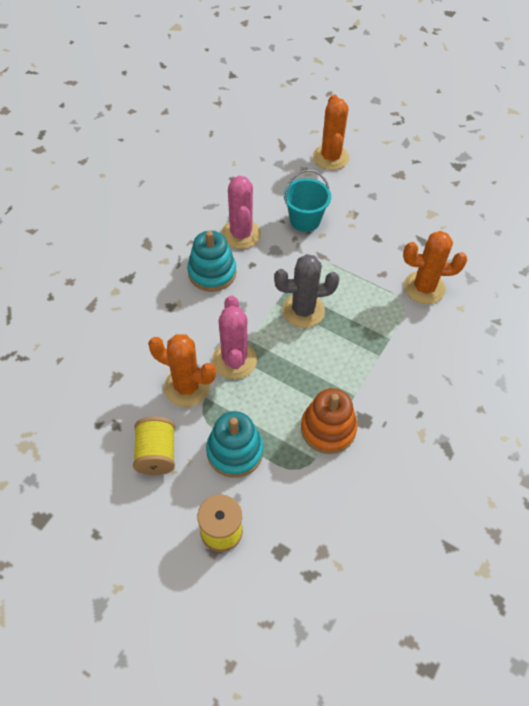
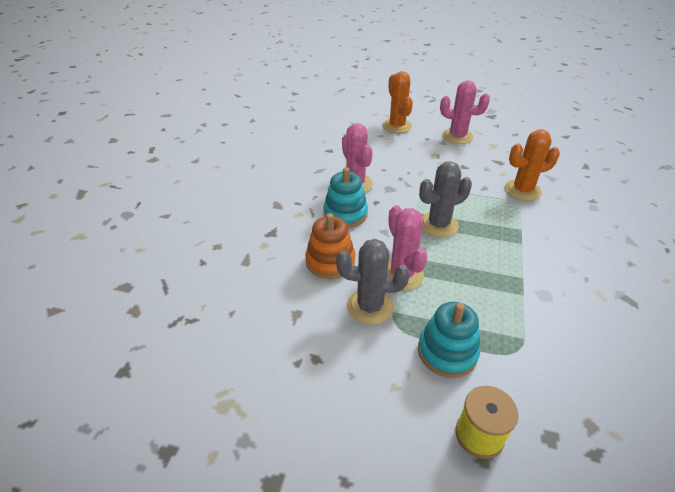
camera: 15 degrees left, 15 degrees down
yellow spool [133,416,175,475] -> none
orange cactus [148,334,216,407] -> grey cactus [336,239,410,325]
turquoise bucket [284,169,331,232] -> none
orange stacking toy [301,388,357,454] -> orange stacking toy moved to [305,213,355,279]
none -> pink cactus [440,80,490,144]

